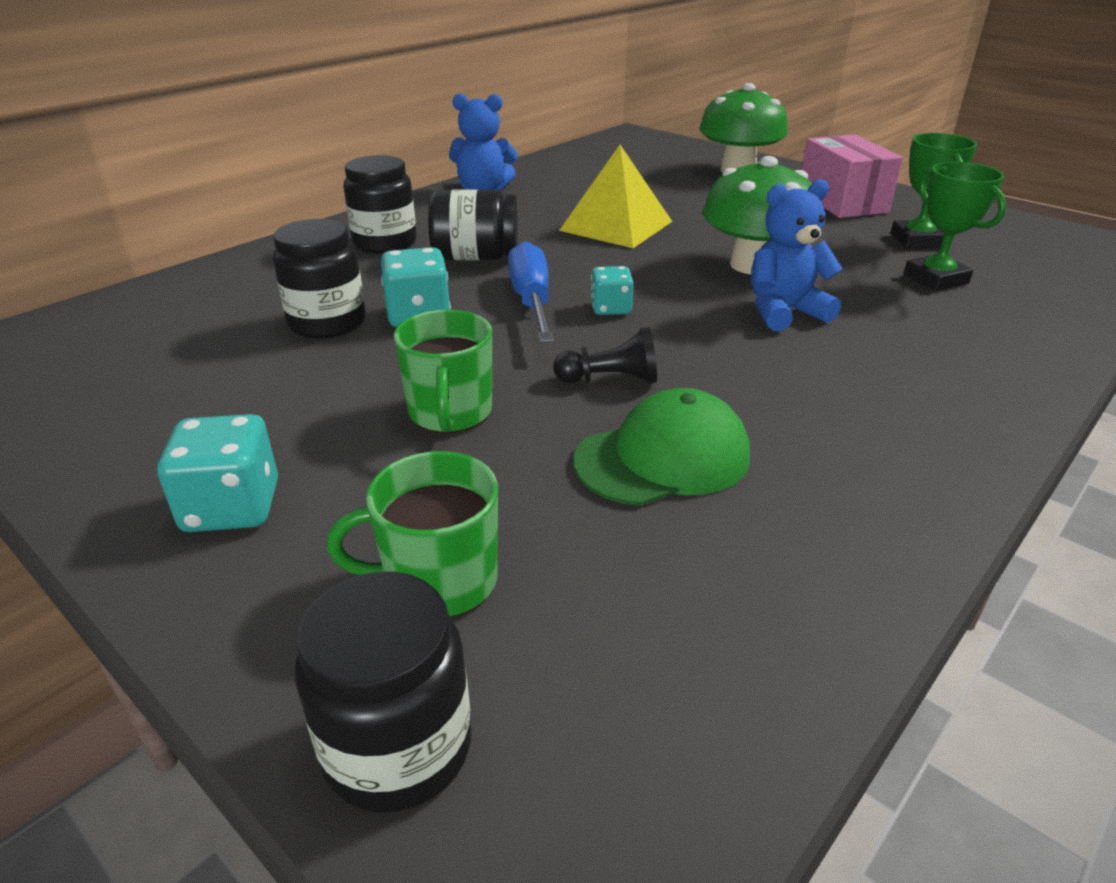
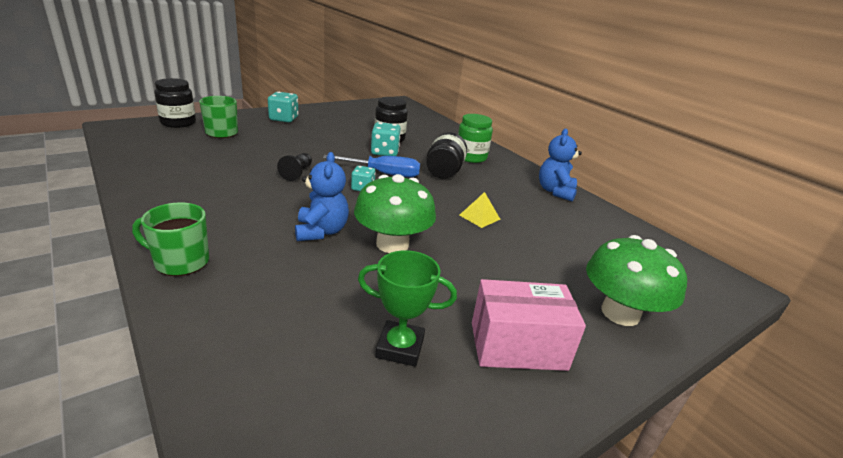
camera: 100 degrees right, 5 degrees down
black jar [343,155,417,254] -> green jar [458,114,493,163]
green mug [394,310,492,433] -> green mug moved to [132,203,209,276]
yellow pyramid [559,145,672,248] -> yellow pyramid [460,192,501,228], size x0.52
green cap [574,388,750,506] -> none
green trophy [904,162,1007,291] -> none

